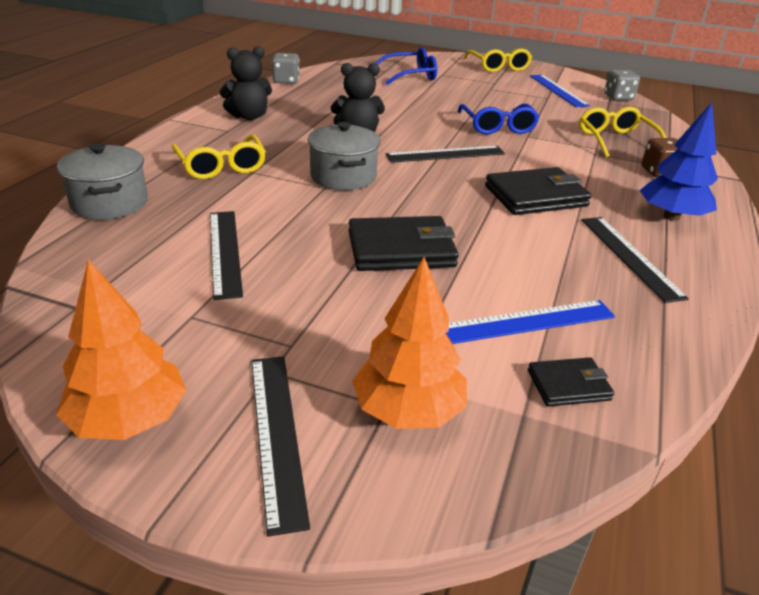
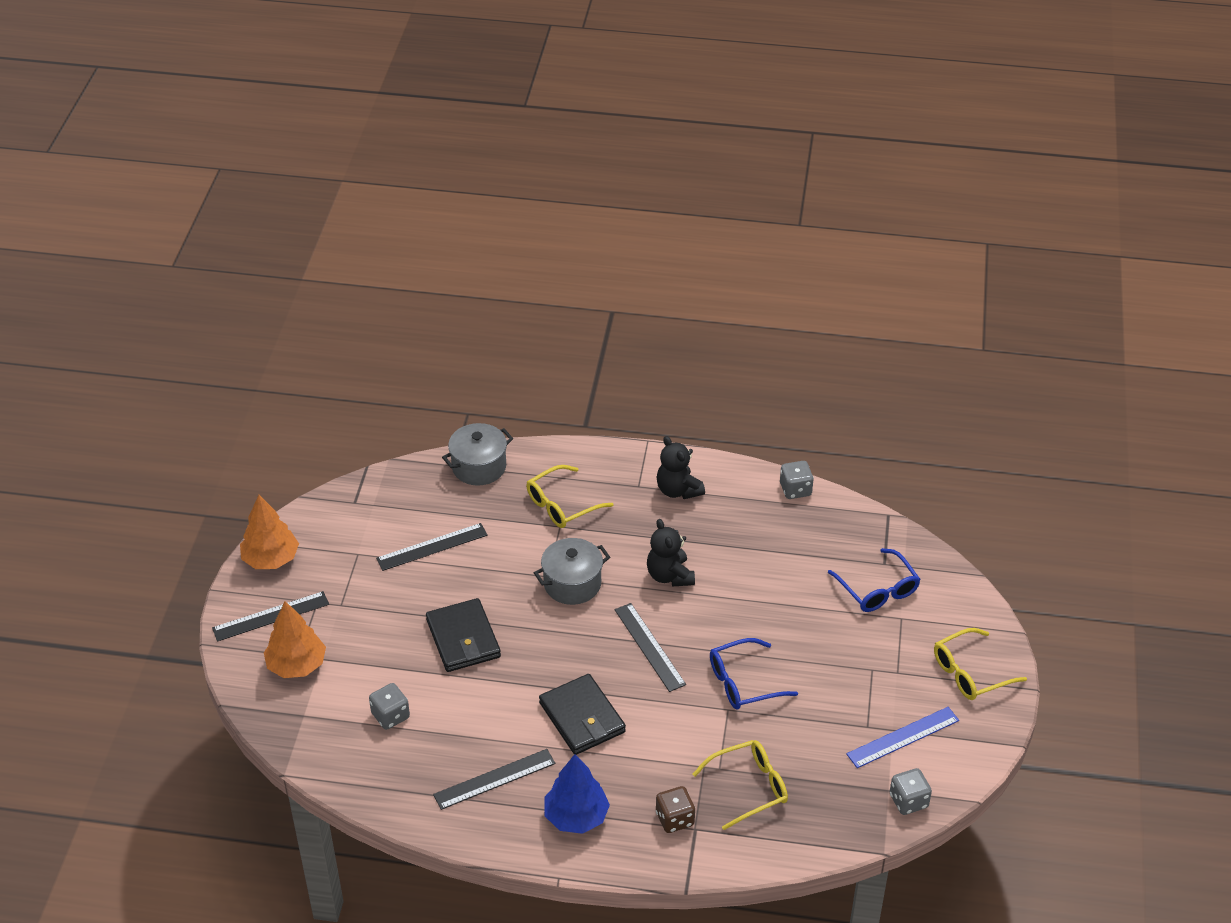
camera: 80 degrees right, 10 degrees up
blue ruler [446,300,615,344] -> grey dice [369,683,410,730]
black wallet [528,357,614,407] -> none

